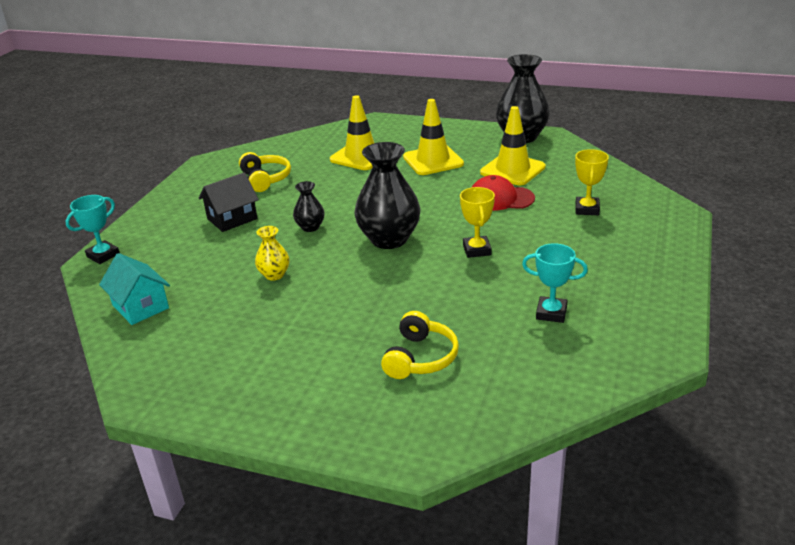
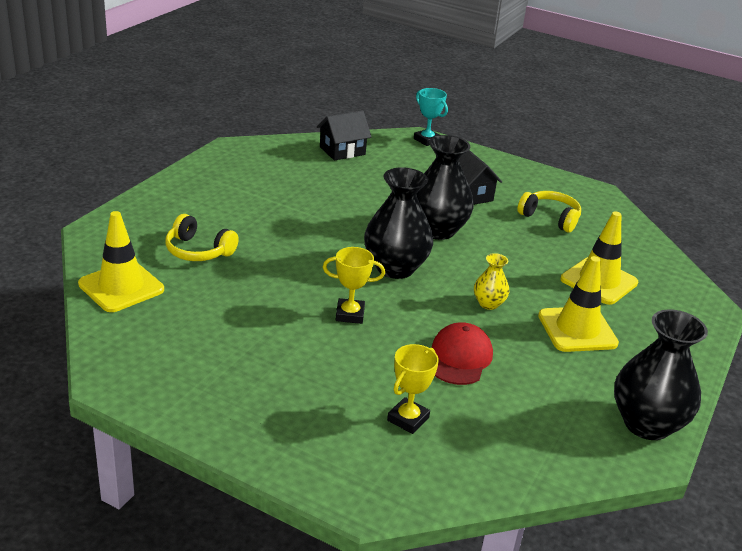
camera: 95 degrees right, 0 degrees up
turquoise house [99,253,170,325] -> black house [317,110,371,161]
yellow headphones [239,152,291,192] -> yellow headphones turned 135 degrees counterclockwise [517,191,581,233]
yellow vase [255,226,290,280] -> yellow vase moved to [474,253,509,310]
black vase [293,181,325,232] -> black vase [416,135,474,240], size x2.00
yellow traffic cone [480,106,546,185] -> yellow traffic cone moved to [78,211,164,312]
turquoise trophy [522,243,588,323] -> none
yellow trophy [575,149,609,215] -> yellow trophy turned 75 degrees counterclockwise [387,344,439,434]

